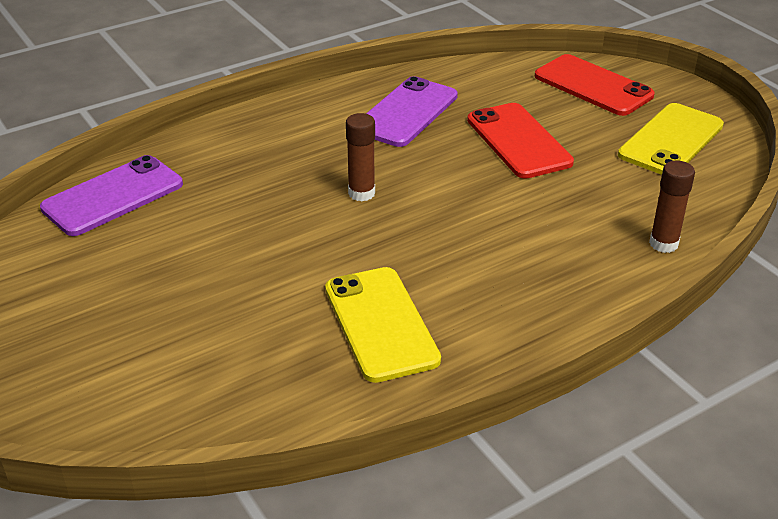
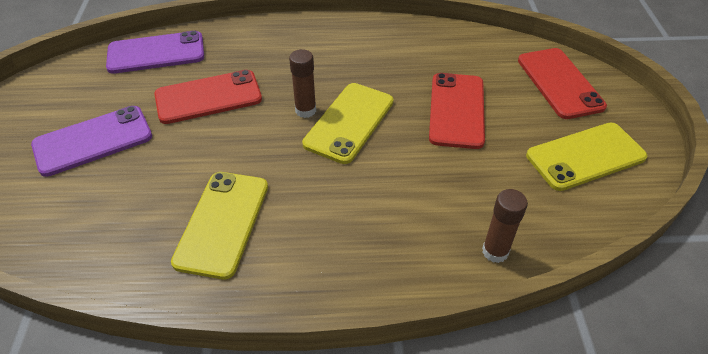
camera: 30 degrees right, 10 degrees up
purple phone [366,76,458,147] -> purple phone moved to [31,106,152,177]
none -> red phone [154,70,262,124]
none -> yellow phone [302,83,394,164]

